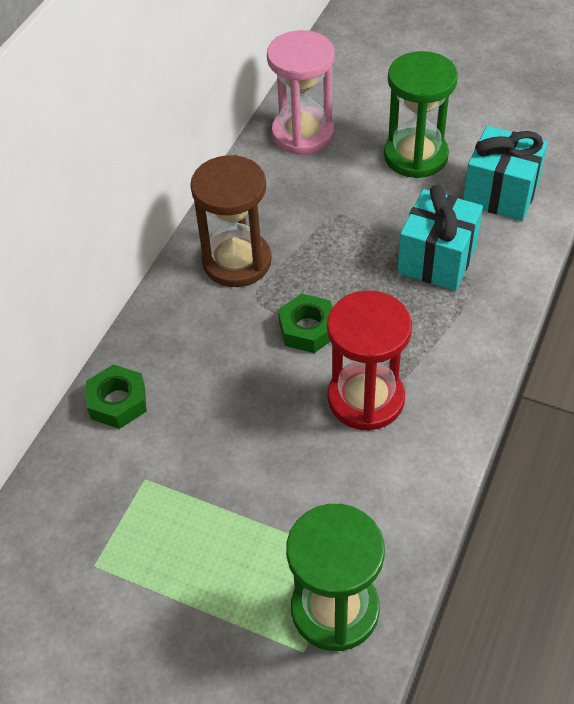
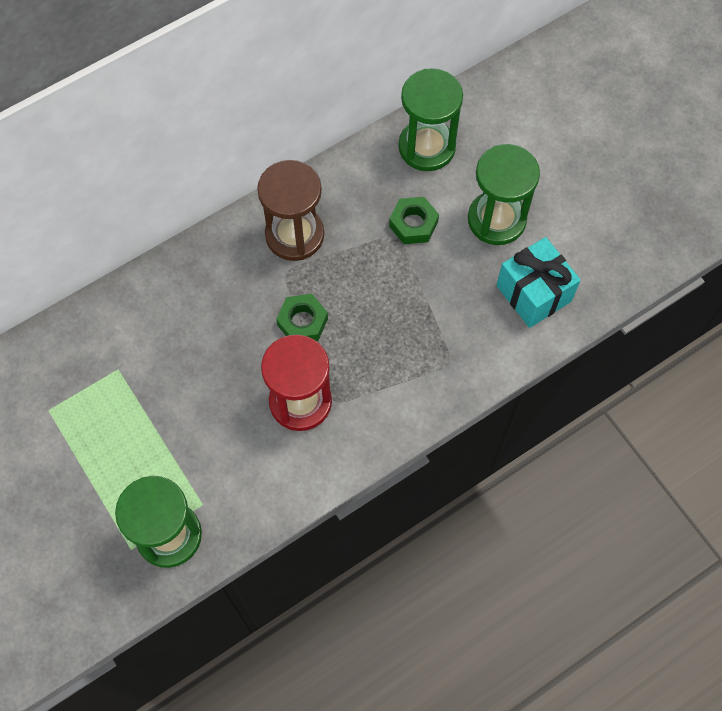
camera: 30 degrees right, 15 degrees up
green nut [86,364,147,429] -> green nut moved to [389,197,439,244]
pink hourglass [267,30,335,155] -> green hourglass [399,68,463,171]
turquoise gift [397,185,483,291] -> none

